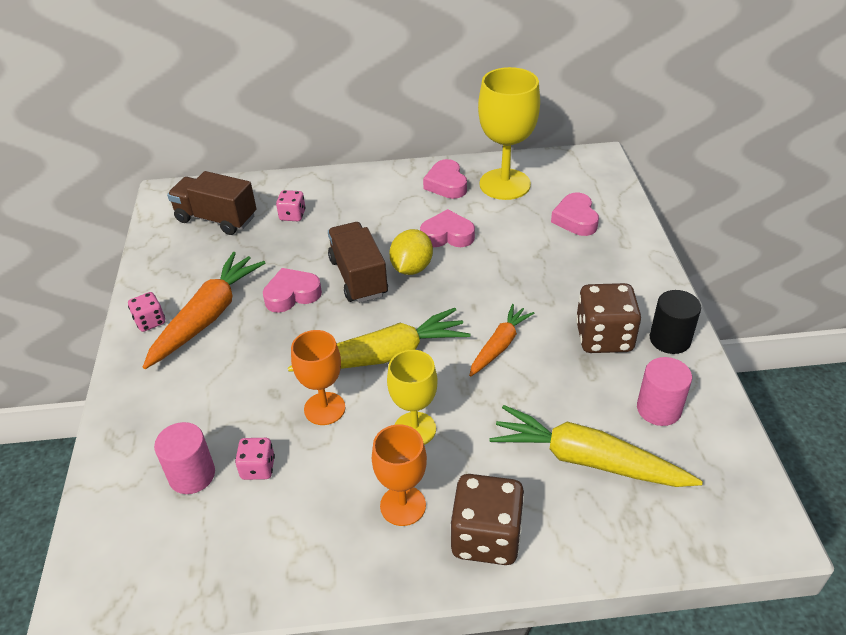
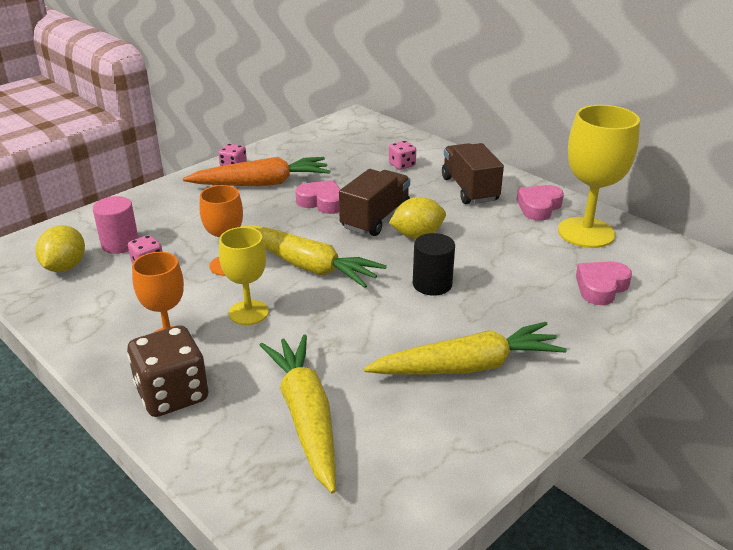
camera: 50 degrees right, 10 degrees down
brown truck [167,171,257,235] -> brown truck moved to [442,143,504,204]
pink heart [420,209,475,247] -> none
orange carrot [469,304,534,377] -> none
brown dice [576,283,641,353] -> yellow carrot [364,322,567,375]
pink cylinder [637,357,692,426] -> none
black cylinder [650,290,701,354] -> black cylinder moved to [413,233,455,296]
none -> yellow lemon [36,225,85,272]

